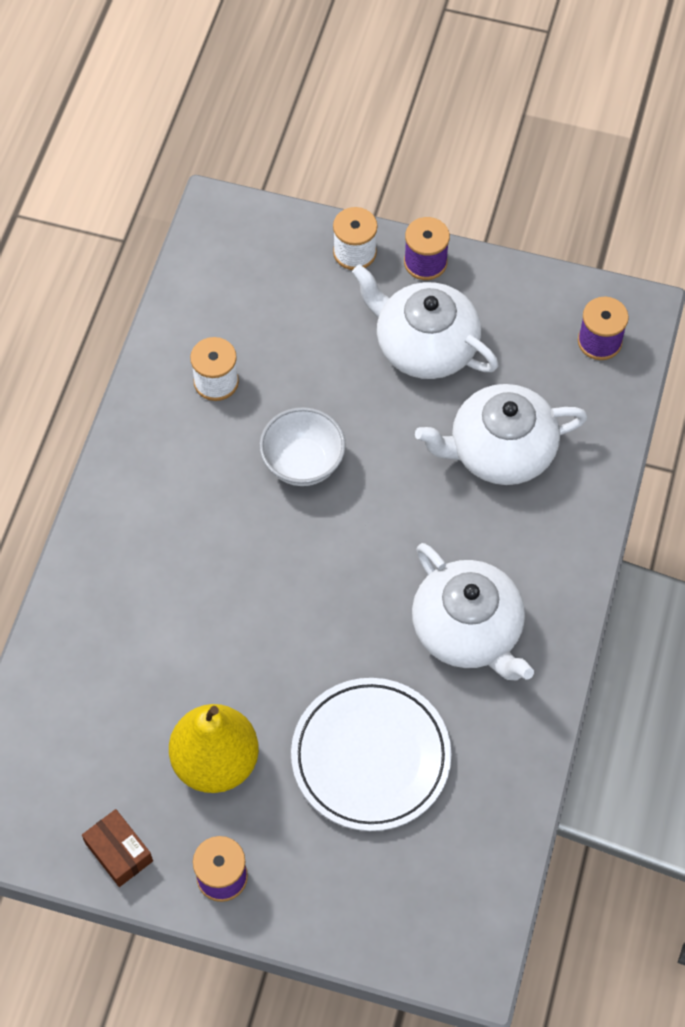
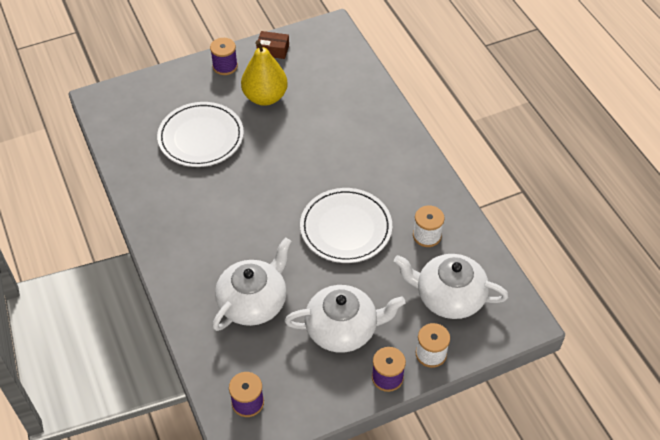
camera: 140 degrees right, 10 degrees down
white bowl [259,407,346,486] -> white plate [300,188,392,263]
white teapot [412,543,534,680] -> white teapot moved to [394,254,509,319]

